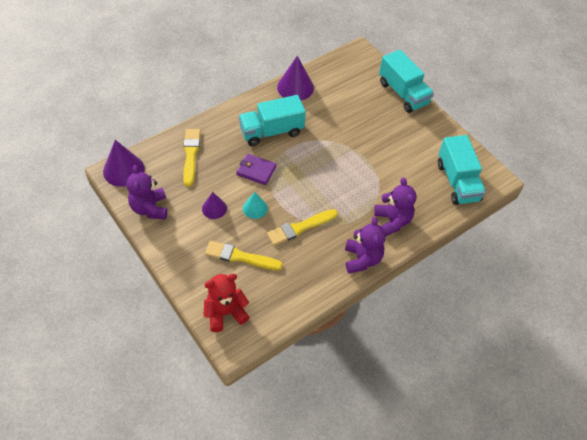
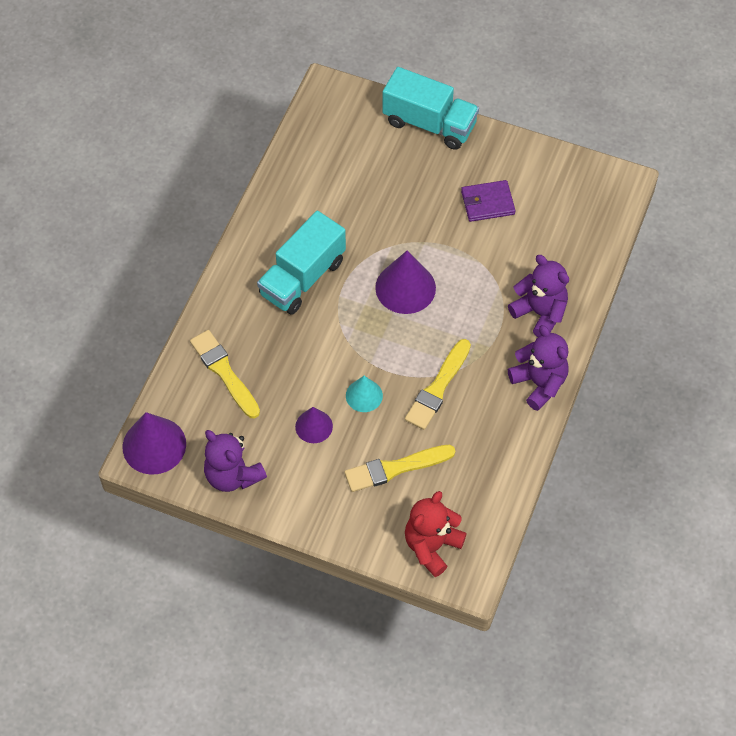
camera: 30 degrees left, 5 degrees up
purple wallet [236,154,276,185] -> purple wallet moved to [461,180,515,222]
purple cone [277,56,314,101] -> purple cone moved to [375,251,436,314]
turquoise truck [438,135,486,205] -> none

